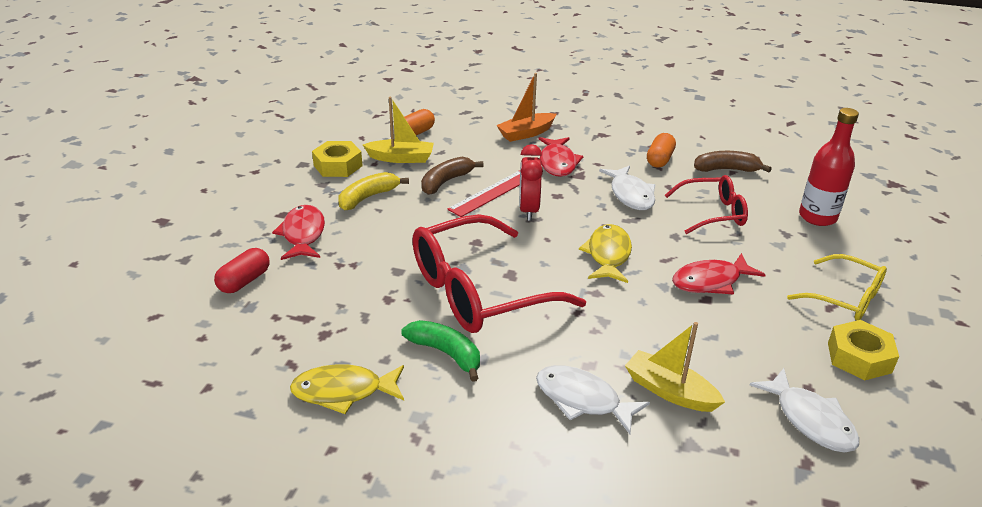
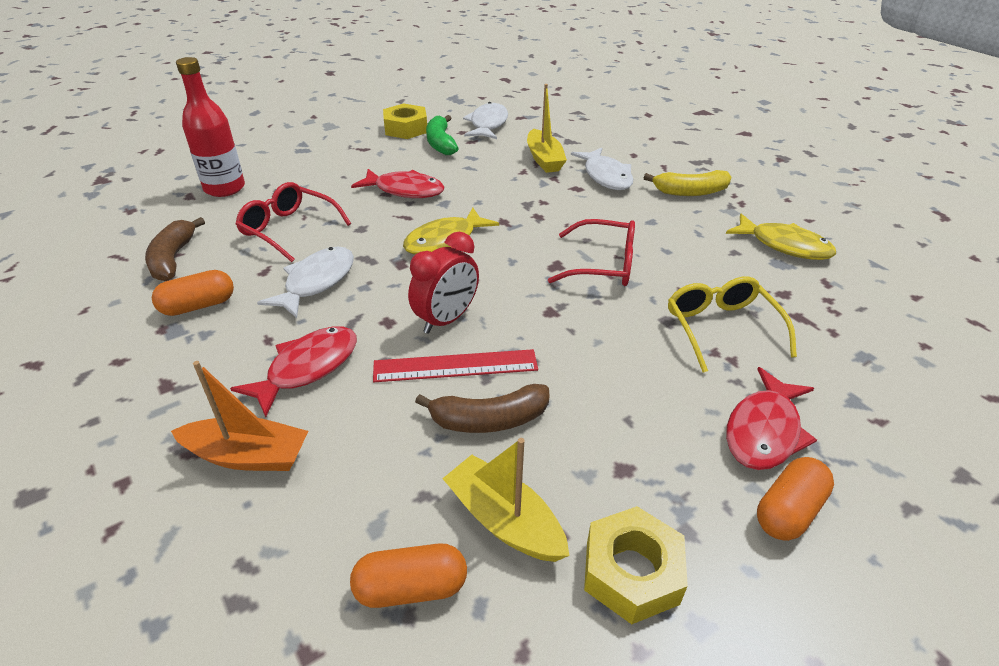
camera: 140 degrees left, 5 degrees up
red capsule [214,248,269,293] -> none
yellow banana [338,172,409,210] -> yellow banana moved to [644,170,732,196]
green banana [401,320,480,382] -> green banana moved to [426,115,459,155]
red glasses [412,214,586,333] -> red glasses [548,219,635,286], size x0.56
brown banana [694,151,772,172] -> brown banana turned 45 degrees clockwise [145,217,205,281]
yellow glasses [787,254,887,321] -> yellow glasses moved to [668,276,797,372]
none -> orange capsule [757,457,834,541]

